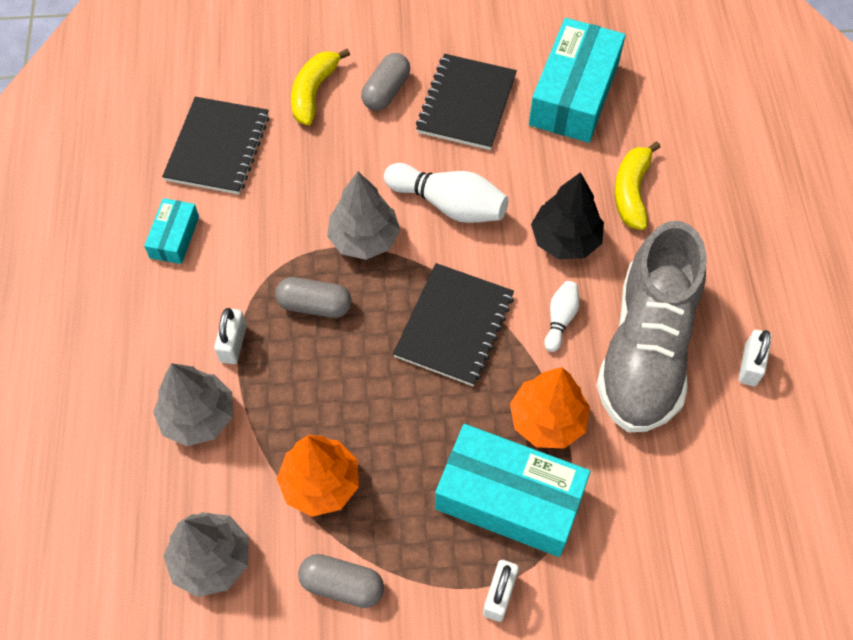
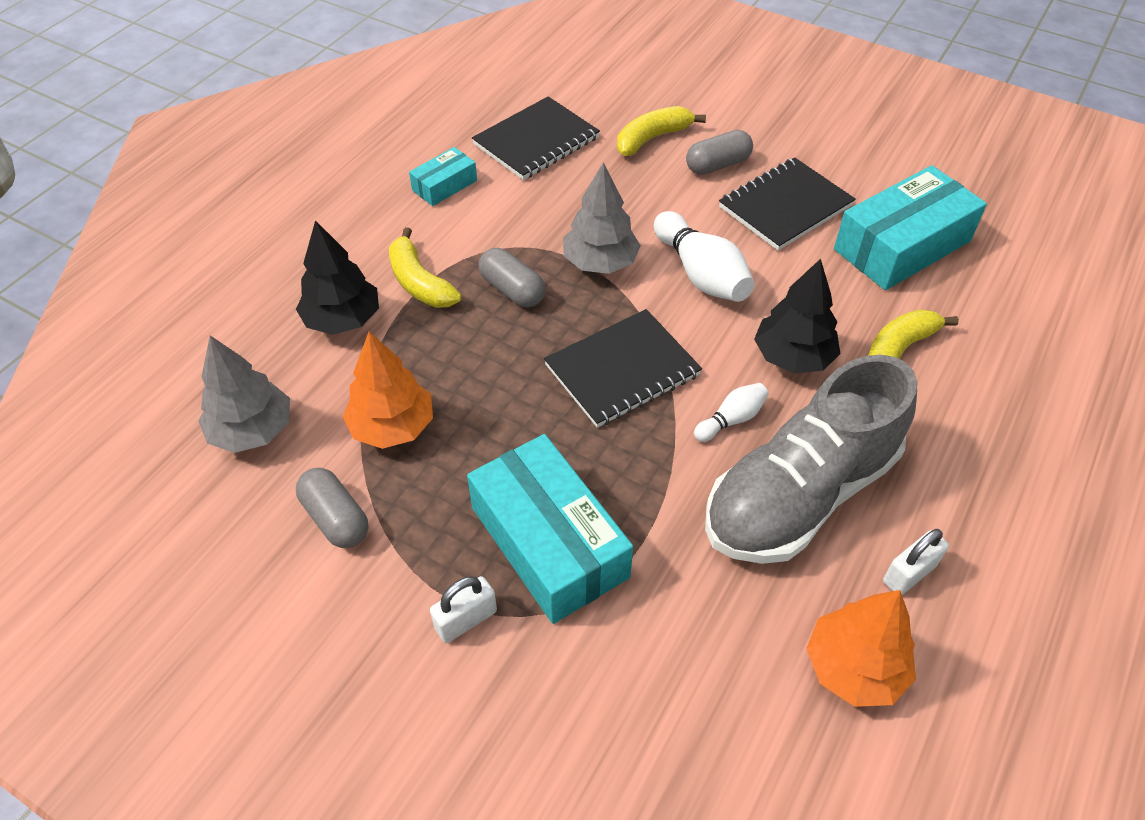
camera: 35 degrees right, 10 degrees down
grey tree [153,363,233,446] -> black tree [296,220,379,335]
white padlock [214,308,247,364] -> yellow banana [389,227,461,308]
orange tree [510,367,590,449] -> orange tree moved to [806,590,916,707]

